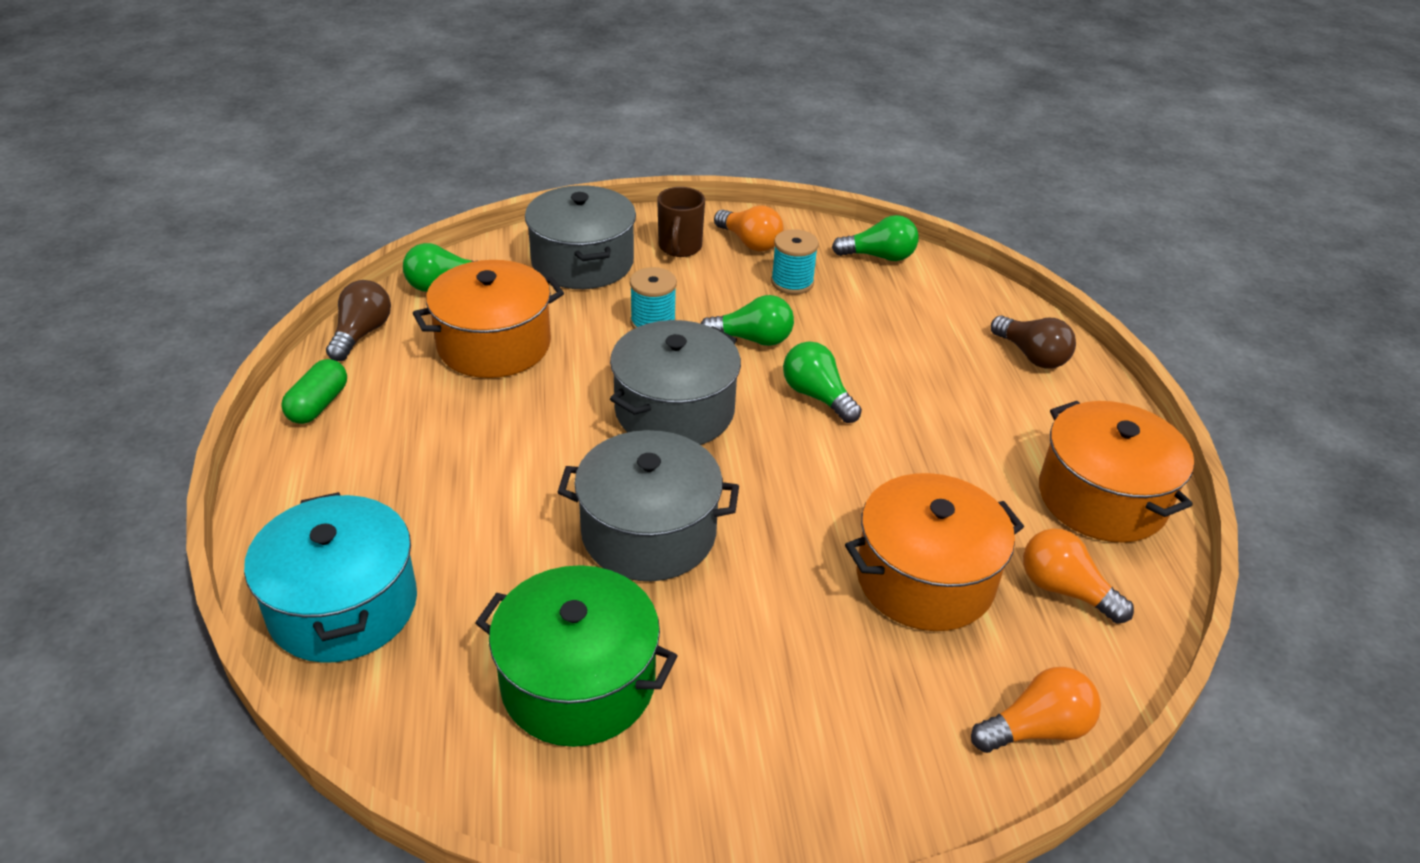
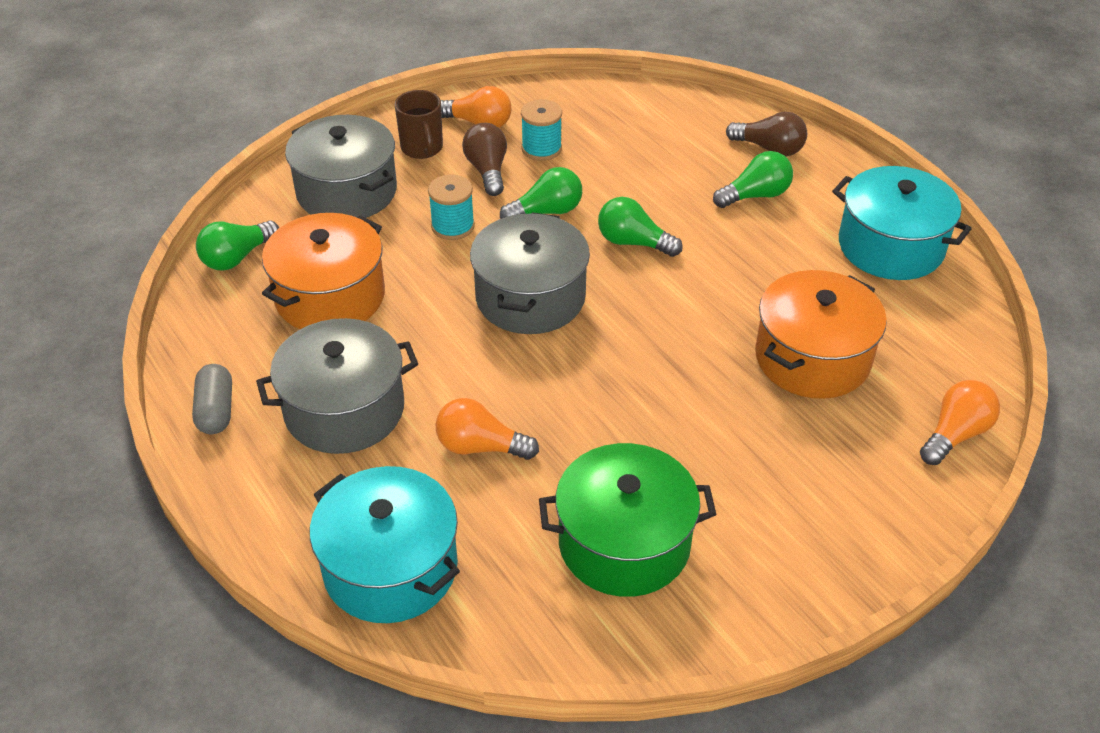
camera: 25 degrees left, 5 degrees up
green capsule [281,359,347,424] -> grey capsule [192,364,232,434]
brown light bulb [326,280,391,361] -> brown light bulb moved to [462,123,507,196]
grey pot [558,430,739,581] -> grey pot moved to [256,318,418,454]
green light bulb [832,215,919,261] -> green light bulb moved to [713,151,793,208]
orange light bulb [1023,528,1134,624] -> orange light bulb moved to [435,398,539,460]
orange pot [1039,401,1194,543] -> turquoise pot [832,166,972,280]

